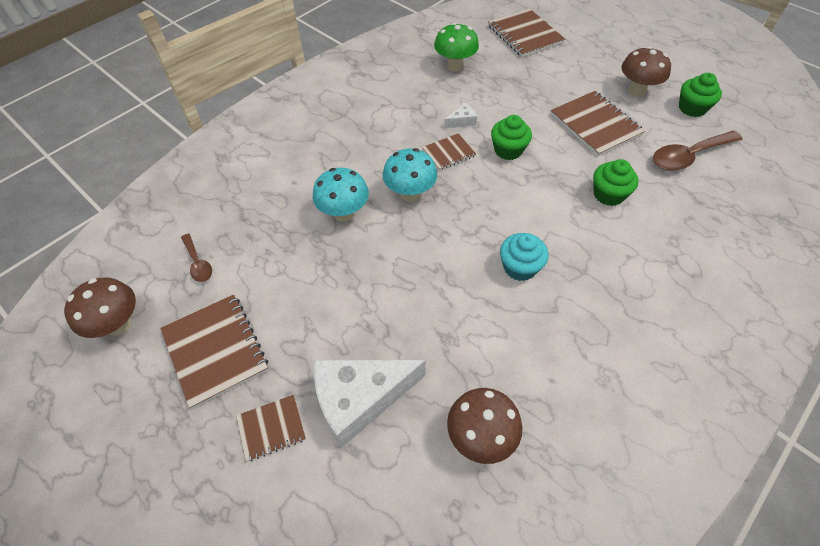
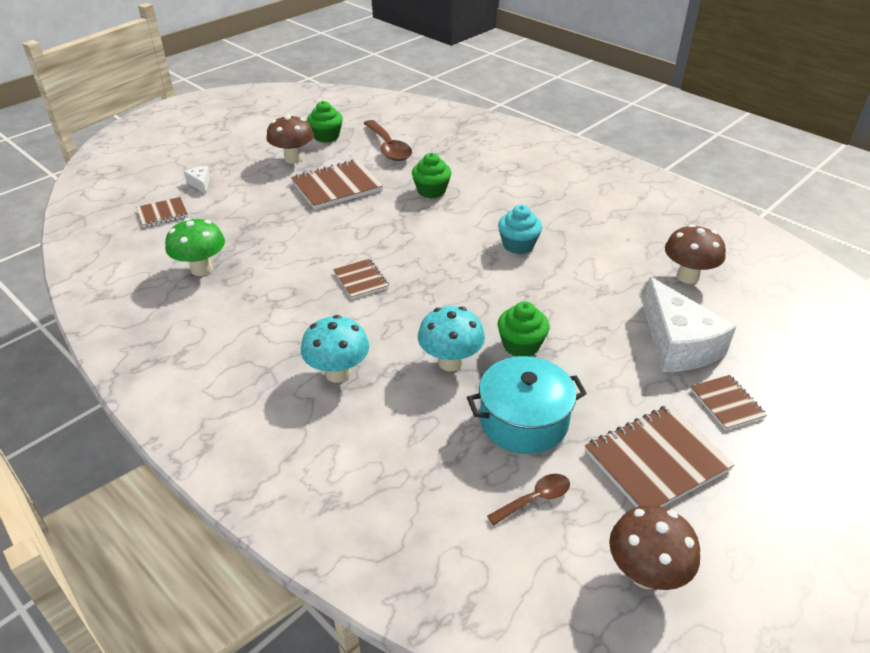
camera: 90 degrees left, 15 degrees down
turquoise mushroom [383,148,437,202] -> turquoise mushroom moved to [301,315,369,383]
white cheese [444,103,477,129] -> white cheese moved to [184,166,210,194]
brown notebook [488,8,565,57] -> brown notebook [136,197,188,227], size x0.56
green cupcake [491,115,532,160] -> green cupcake moved to [497,301,550,357]
none -> turquoise pot [467,356,587,454]

